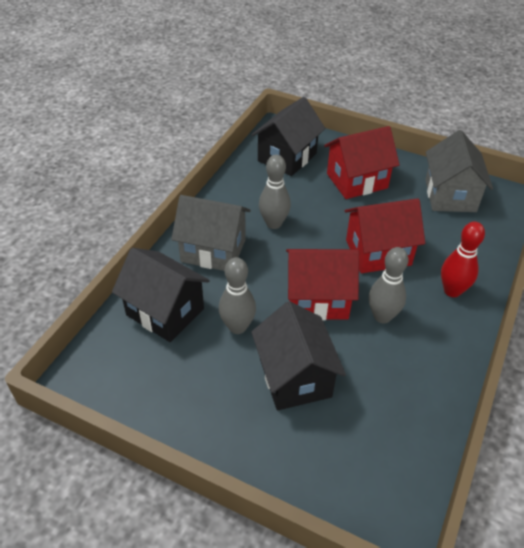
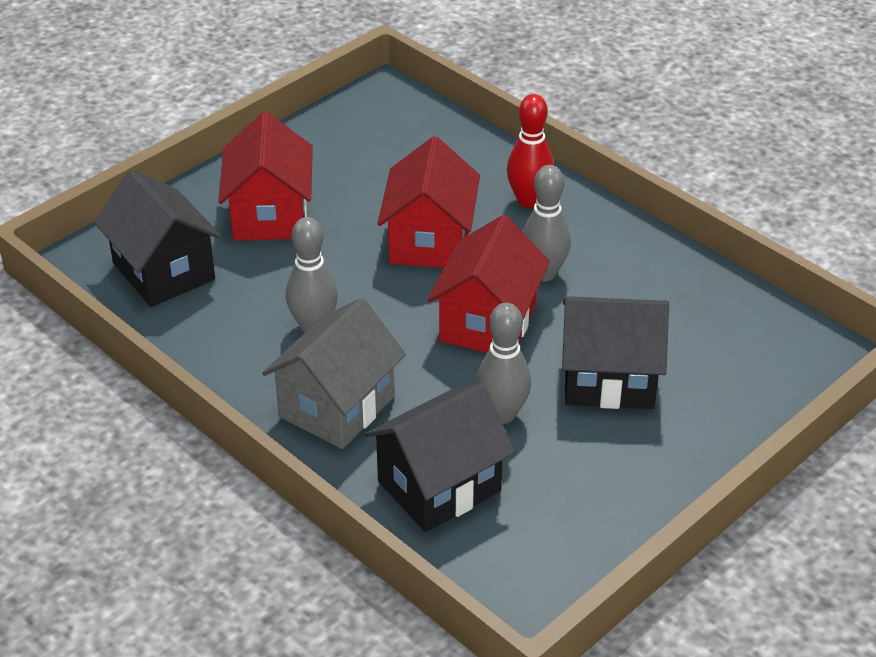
camera: 70 degrees left, 5 degrees down
grey house [425,130,493,212] -> none

